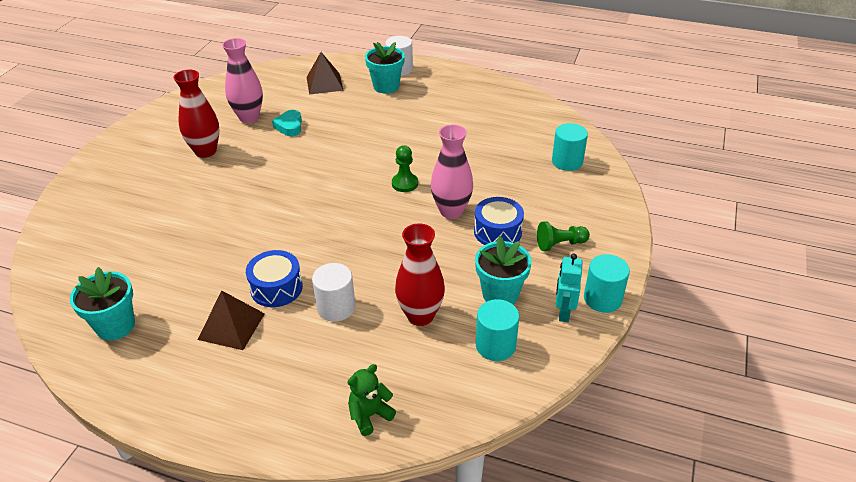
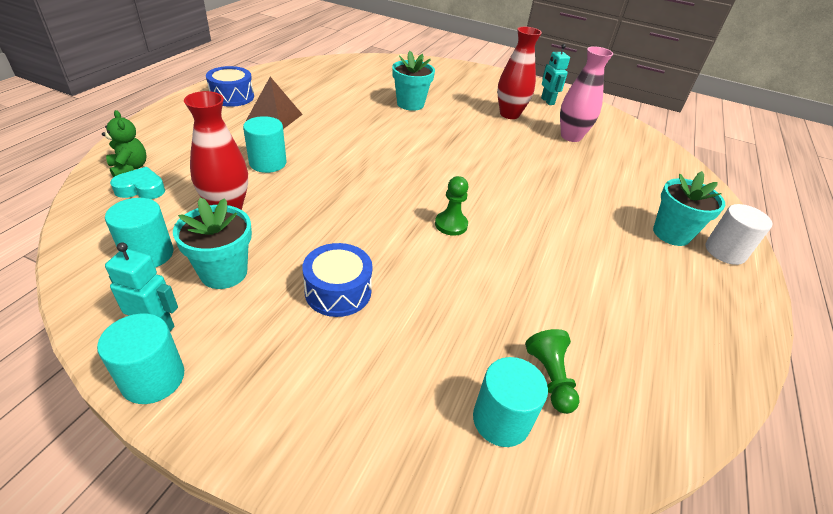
camera: 90 degrees right, 0 degrees up
turquoise flower pot [70,267,135,341] -> turquoise flower pot moved to [392,51,435,111]
blue drum [246,250,303,307] -> blue drum moved to [206,66,254,107]
turquoise heart [272,110,302,136] -> turquoise heart moved to [110,167,165,199]
brown pyramid [307,52,344,95] -> none
white cylinder [312,263,355,322] -> turquoise cylinder [243,116,286,173]
pink vase [431,125,473,219] -> none
green pawn [537,222,590,251] -> green pawn moved to [525,329,579,414]
none -> turquoise robot [541,44,570,105]

